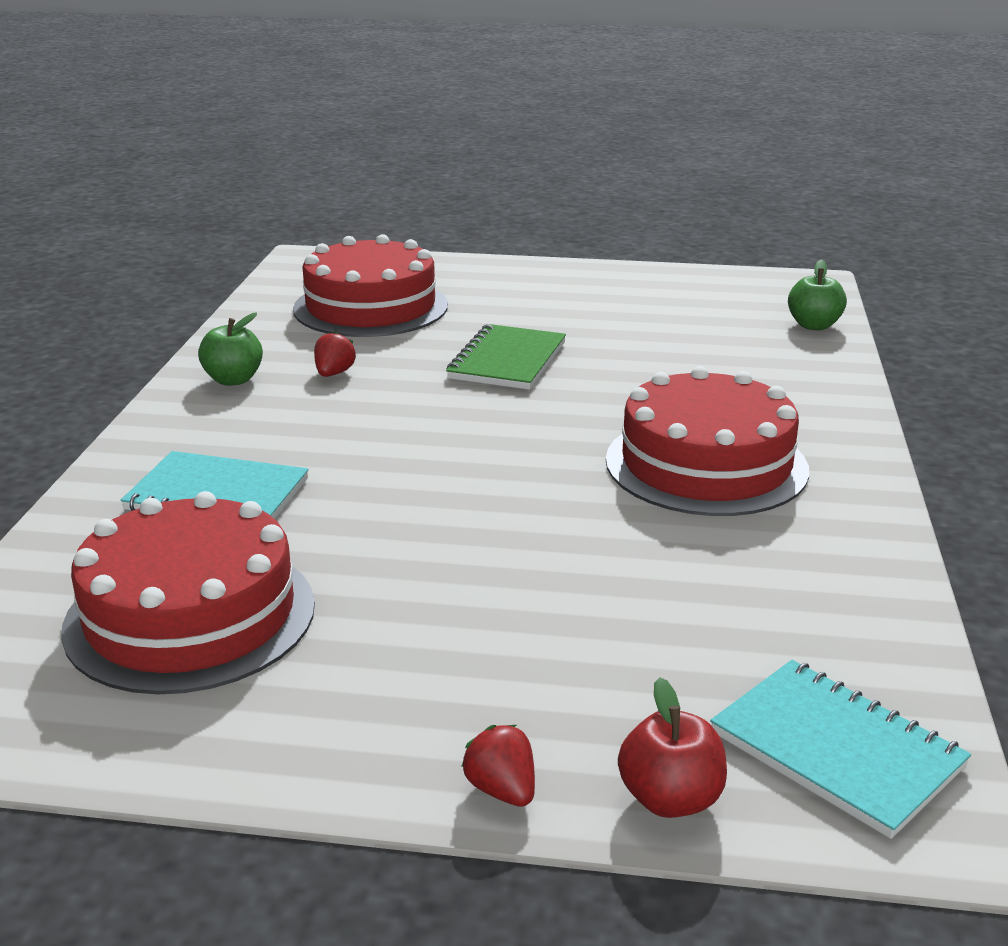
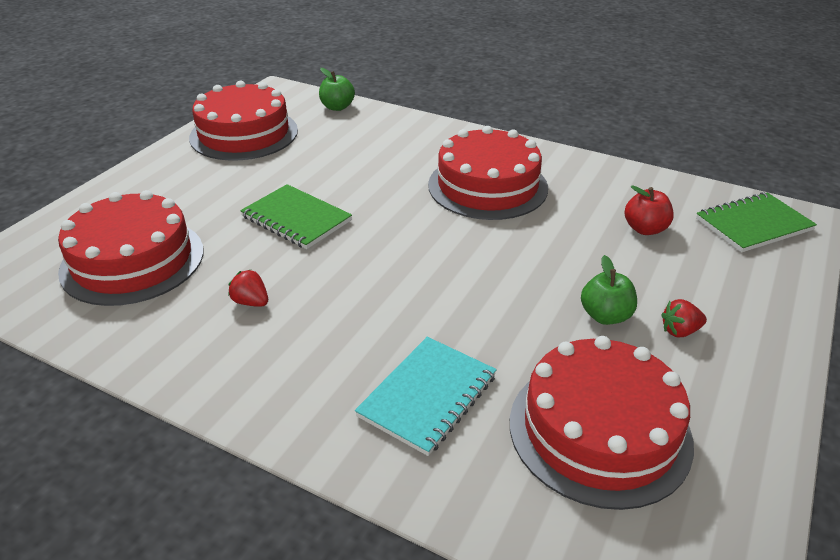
camera: 70 degrees left, 10 degrees up
green apple [198,312,263,386] -> green apple moved to [581,255,637,325]
red strawberry [461,725,535,807] -> red strawberry moved to [661,299,707,337]
red apple [618,677,727,818] -> red apple moved to [625,185,674,235]
turquoise notebook [710,660,971,839] -> green notebook [696,192,817,253]
none -> red cake [189,80,298,161]

